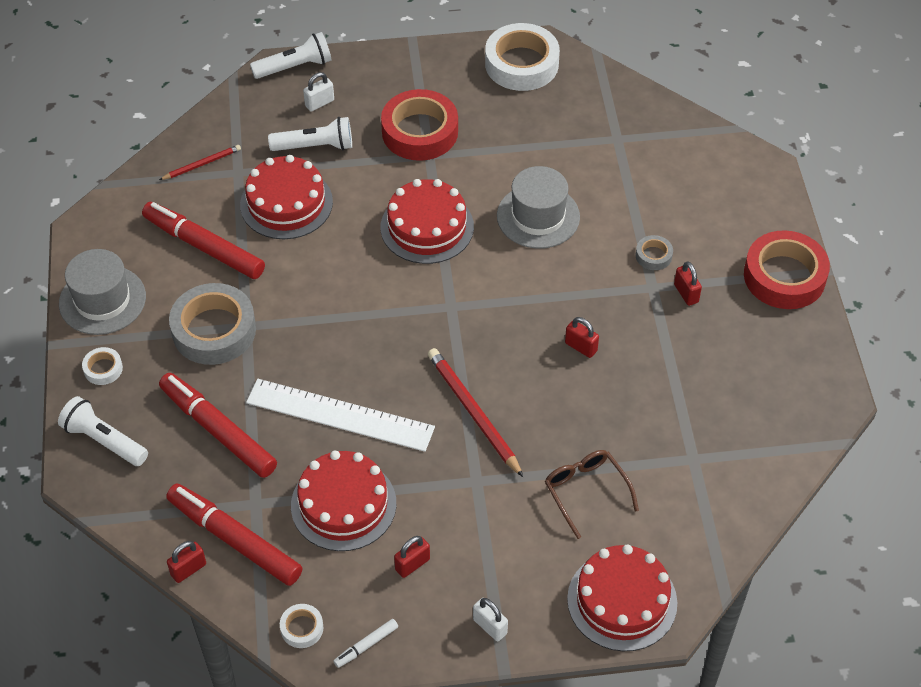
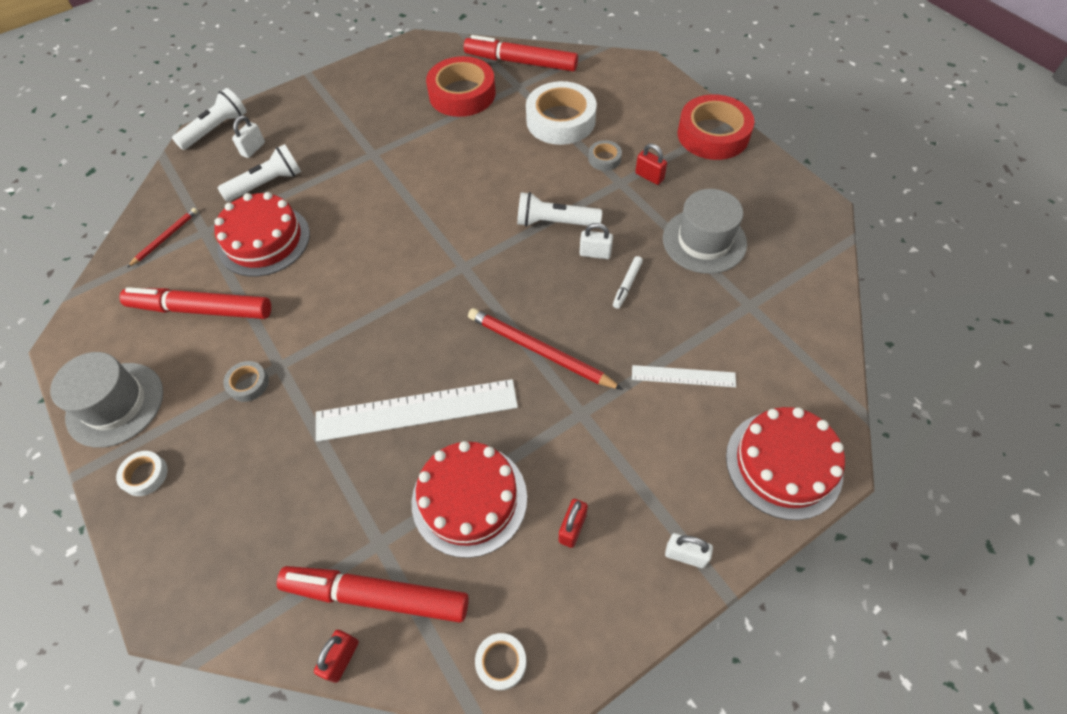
camera: 25 degrees left, 5 degrees up
white flashlight [58,396,148,466] -> white flashlight moved to [517,192,602,227]
red marker [159,373,277,478] -> red marker moved to [464,35,578,71]
grey tape [169,283,256,365] -> grey tape [223,361,269,402], size x0.45
white marker [333,619,398,668] -> white marker moved to [613,256,643,309]
red cake [380,179,474,264] -> none
red tape [381,89,458,161] -> red tape moved to [426,56,496,117]
white tape [485,23,560,91] -> white tape moved to [526,81,597,145]
grey hat [497,166,580,249] -> grey hat moved to [663,189,747,274]
brown glasses [545,450,639,539] -> white ruler [632,365,736,387]
red padlock [565,317,599,358] -> white padlock [580,223,613,259]

